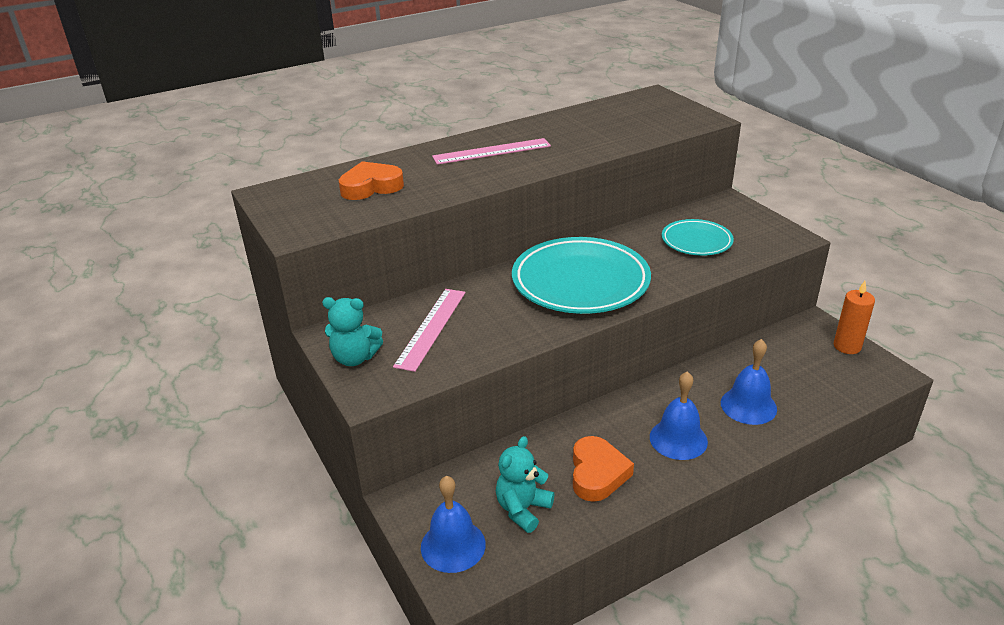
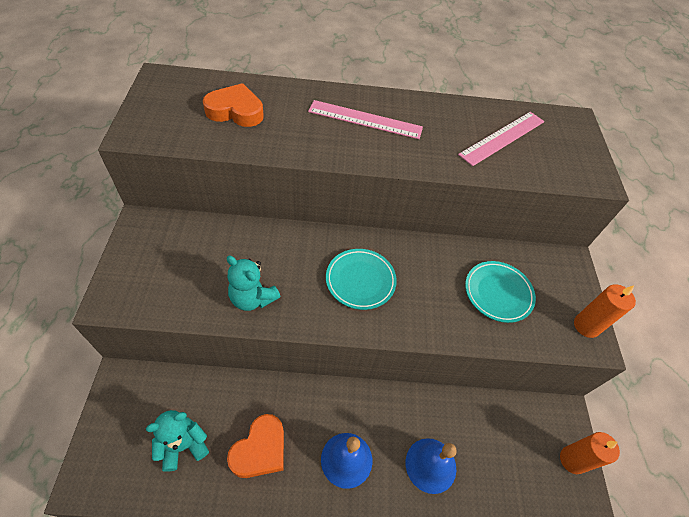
camera: 25 degrees right, 20 degrees up
turquoise teddy bear [322,297,383,366] -> turquoise teddy bear moved to [227,256,281,311]
pink ruler [393,289,465,372] -> pink ruler moved to [458,112,545,166]
blue bell [421,476,486,573] -> none
turquoise plate [512,237,651,314] -> turquoise plate [326,249,397,310], size x0.55
none -> orange candle [574,284,636,338]

